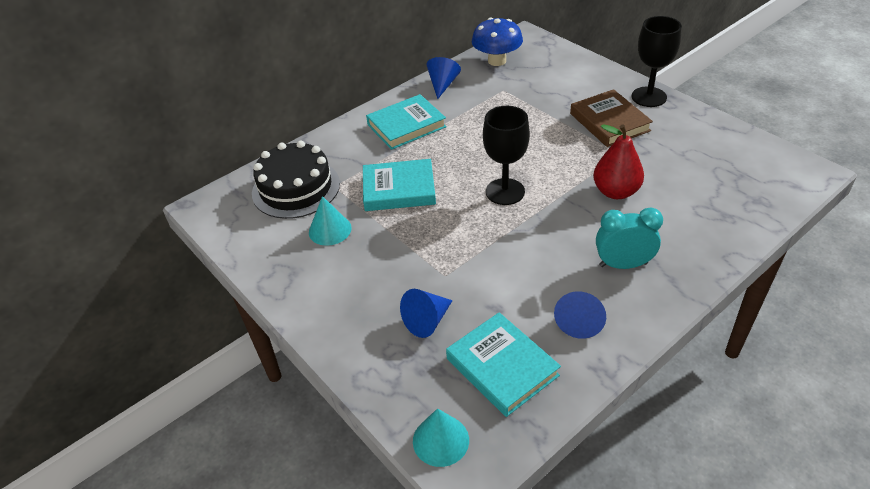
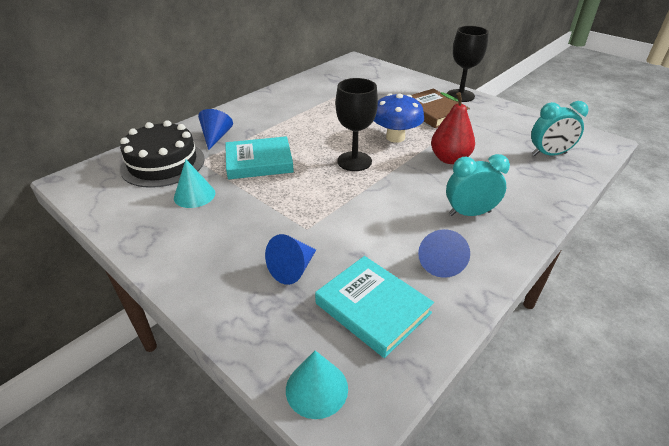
camera: 10 degrees left, 5 degrees down
turquoise book [366,94,447,150] -> none
blue cone [427,57,461,99] -> blue cone moved to [198,109,233,150]
blue mushroom [472,18,523,66] -> blue mushroom moved to [374,93,424,143]
none -> turquoise clock [531,101,589,156]

